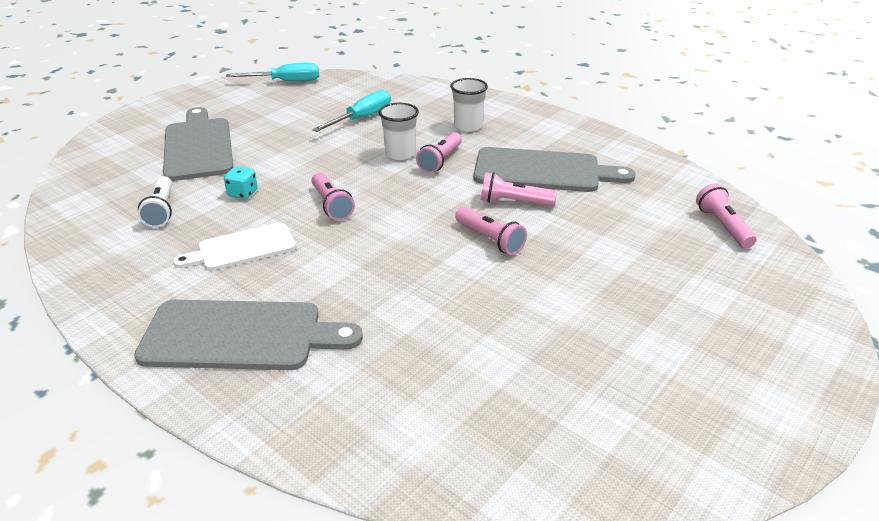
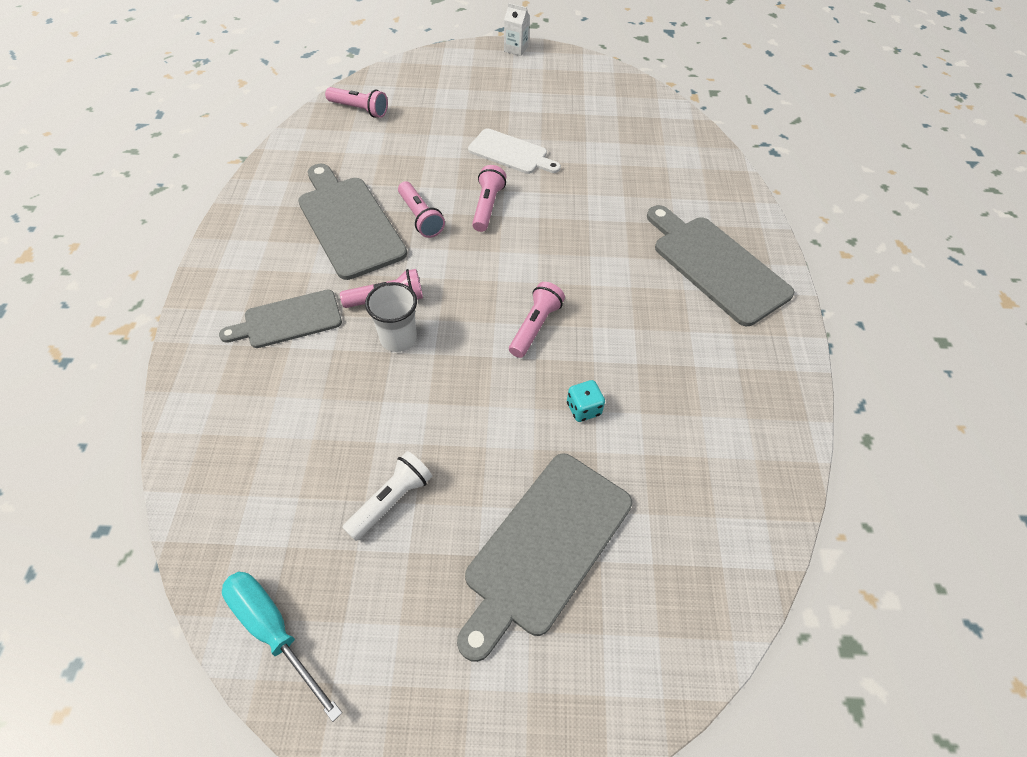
camera: 130 degrees left, 20 degrees up
white flashlight [138,176,172,228] -> white flashlight moved to [342,451,432,541]
white cutting board [173,223,296,271] -> white cutting board moved to [468,128,561,174]
turquoise screwdriver [312,90,391,132] -> none
white cup [450,78,488,132] -> grey cutting board [219,290,342,348]
pink flashlight [696,184,757,248] -> pink flashlight turned 105 degrees counterclockwise [325,87,388,118]
none -> white carton [504,3,530,56]

